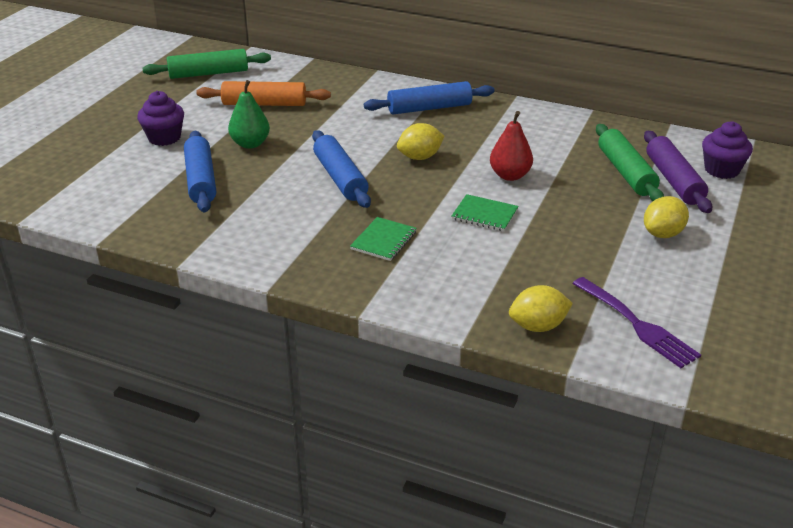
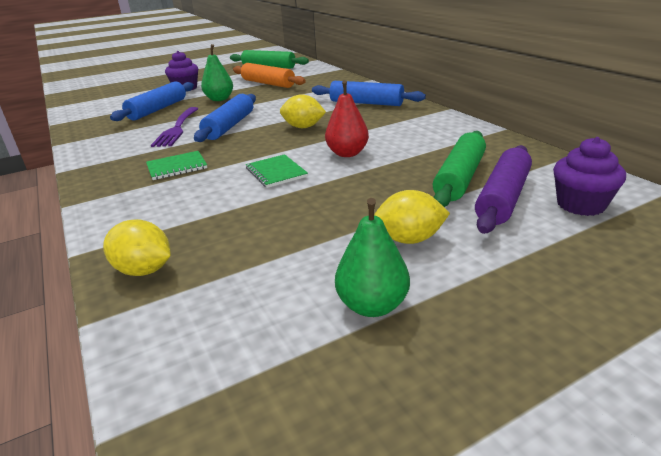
camera: 40 degrees right, 5 degrees down
purple fork [572,277,701,368] -> purple fork moved to [151,107,199,147]
none -> green pear [335,198,410,317]

